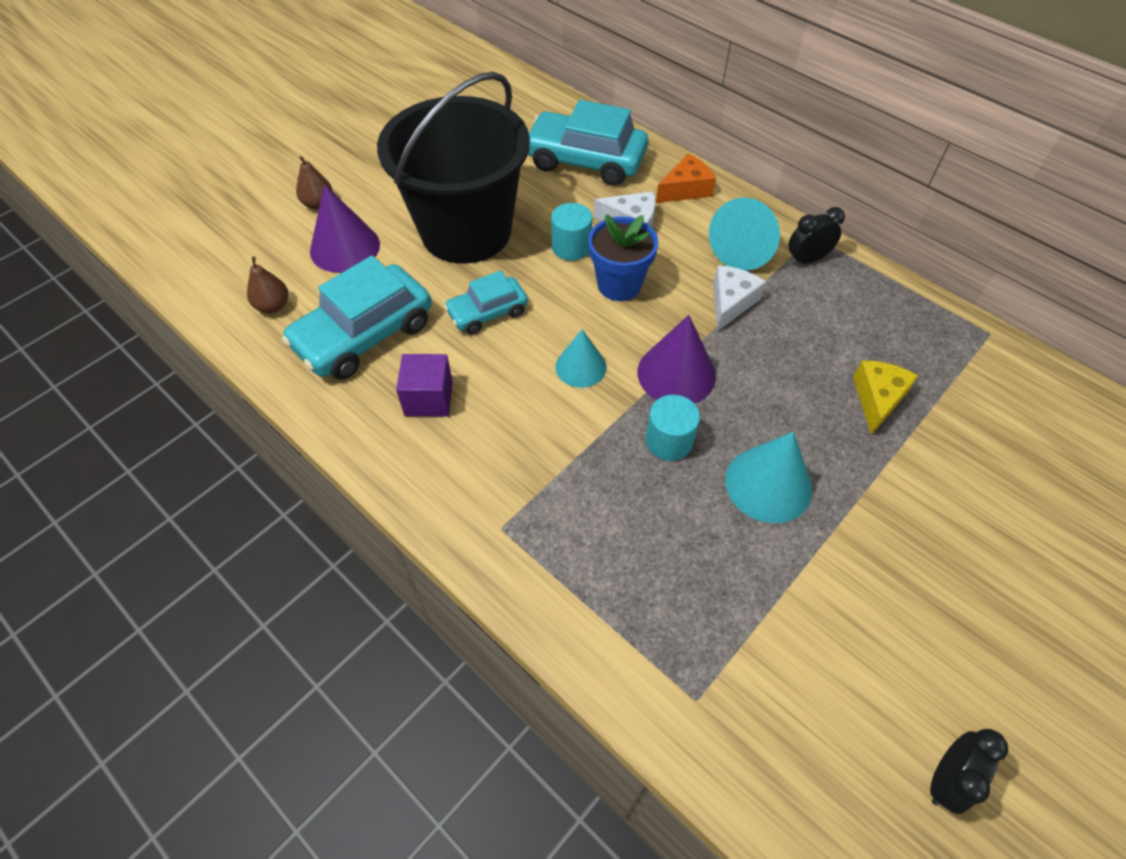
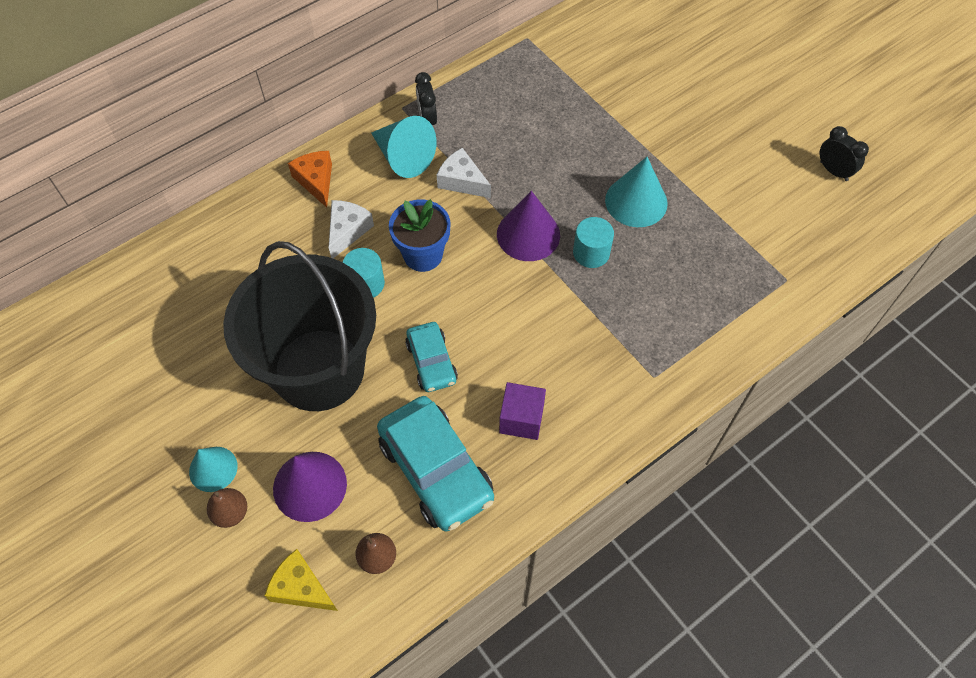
camera: 80 degrees left, 5 degrees up
turquoise car [528,100,648,186] -> none
turquoise cone [555,329,607,388] -> turquoise cone moved to [189,447,238,492]
yellow cheese [853,360,918,436] -> yellow cheese moved to [264,549,338,611]

